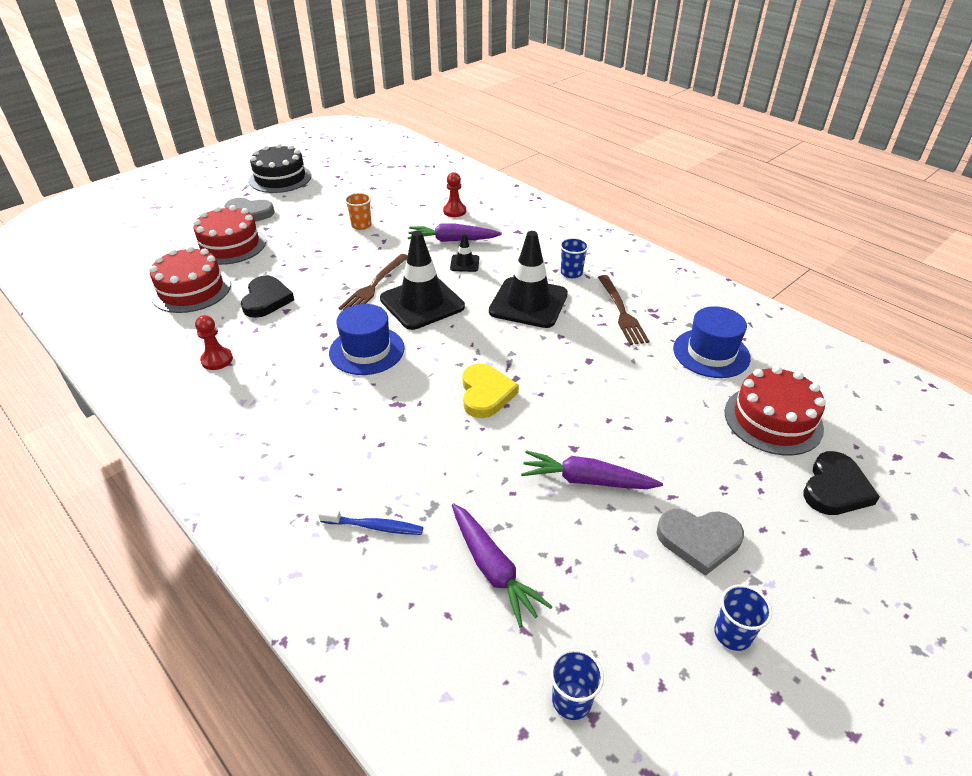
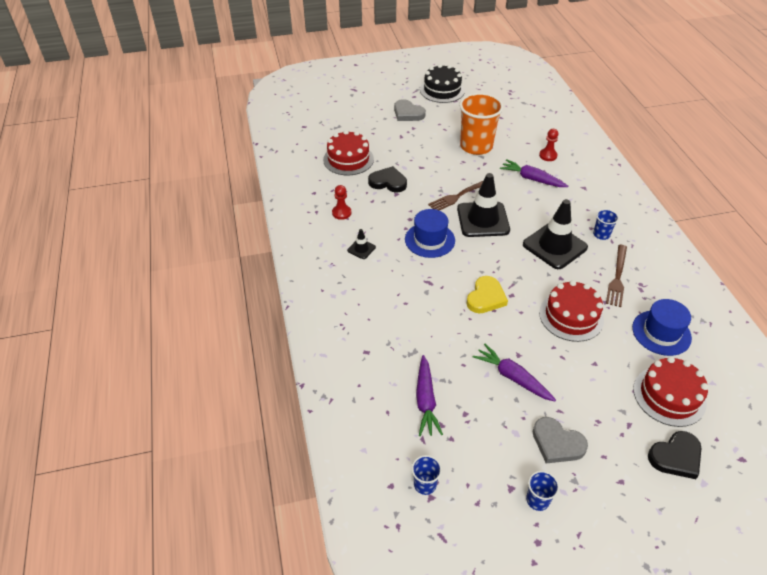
camera: 30 degrees right, 5 degrees up
red cake [193,205,266,265] -> red cake moved to [539,280,604,342]
black heart [241,276,294,318] -> black heart turned 105 degrees counterclockwise [368,166,407,192]
blue toothbrush [318,508,423,535] -> none
orange cup [345,193,371,230] -> orange cup [459,93,504,155], size x2.23
black traffic cone [450,234,479,272] -> black traffic cone moved to [347,229,376,259]

